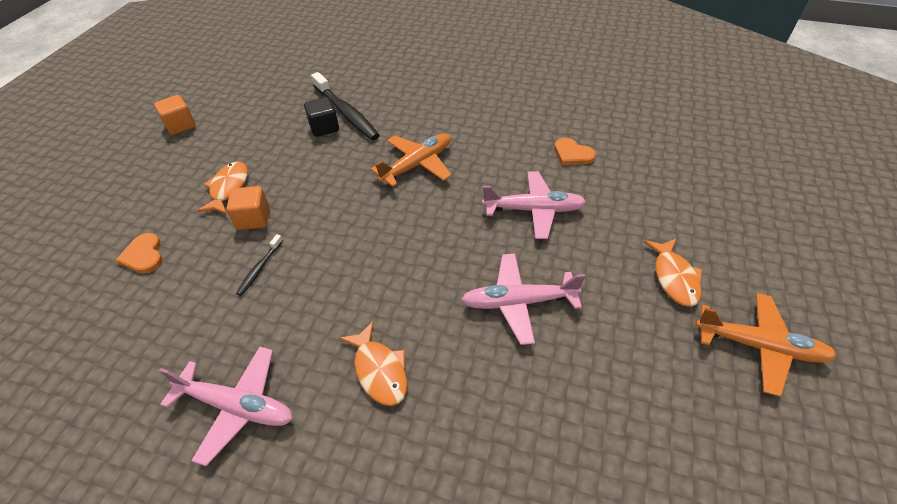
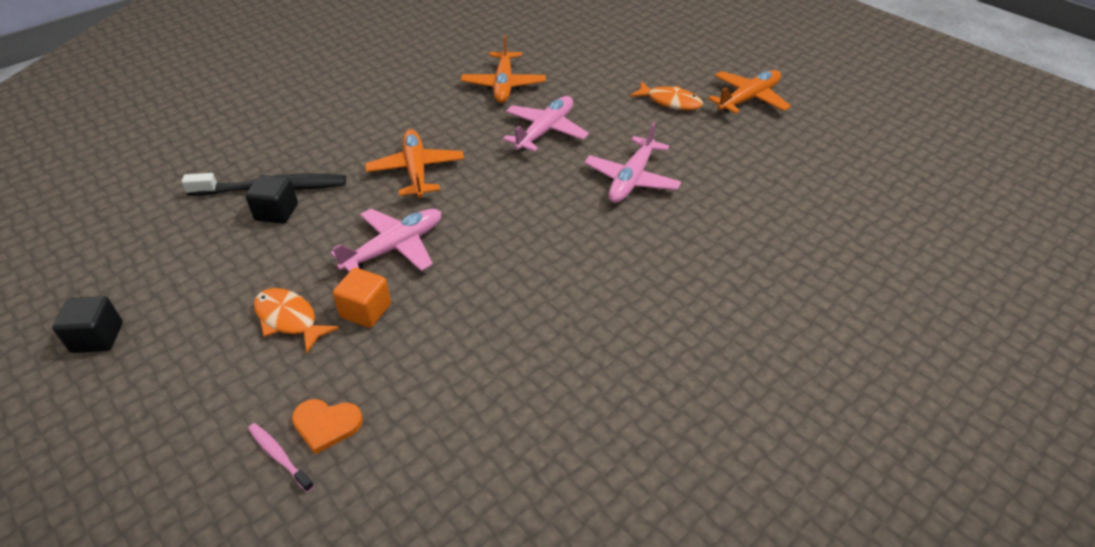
camera: 60 degrees left, 5 degrees down
orange cube [154,95,196,135] -> black cube [52,296,123,353]
pink plane [159,347,293,466] -> pink plane moved to [330,209,441,272]
black toothbrush [236,234,283,296] -> none
orange fish [339,321,407,406] -> none
orange heart [554,138,596,165] -> orange plane [461,35,546,103]
none -> pink toothbrush [248,423,314,492]

